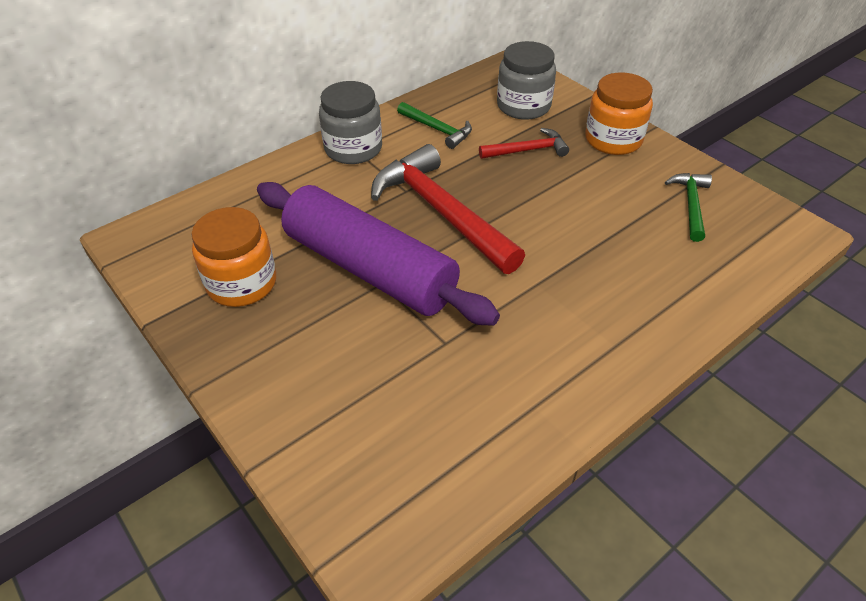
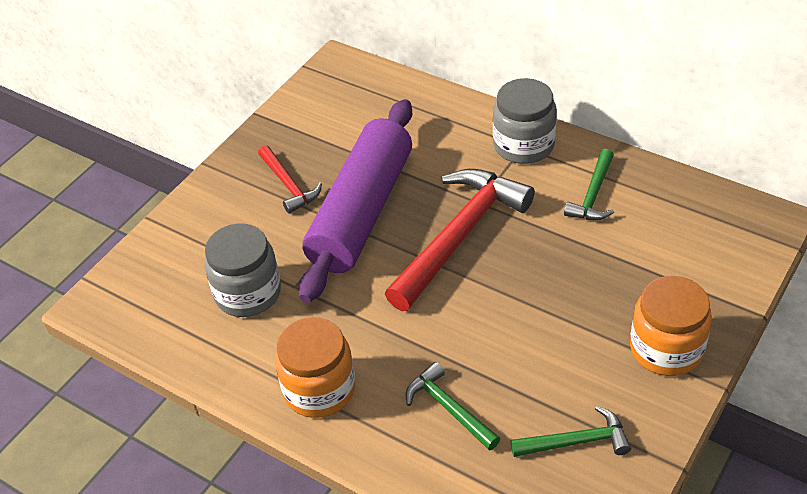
camera: 75 degrees right, 0 degrees up
orange jar [192,207,276,307] -> orange jar moved to [275,317,355,418]
red hammer [479,128,569,159] -> red hammer moved to [258,145,322,214]
grey jar [497,41,556,120] -> grey jar moved to [204,224,281,317]
none -> green hammer [406,362,500,451]

